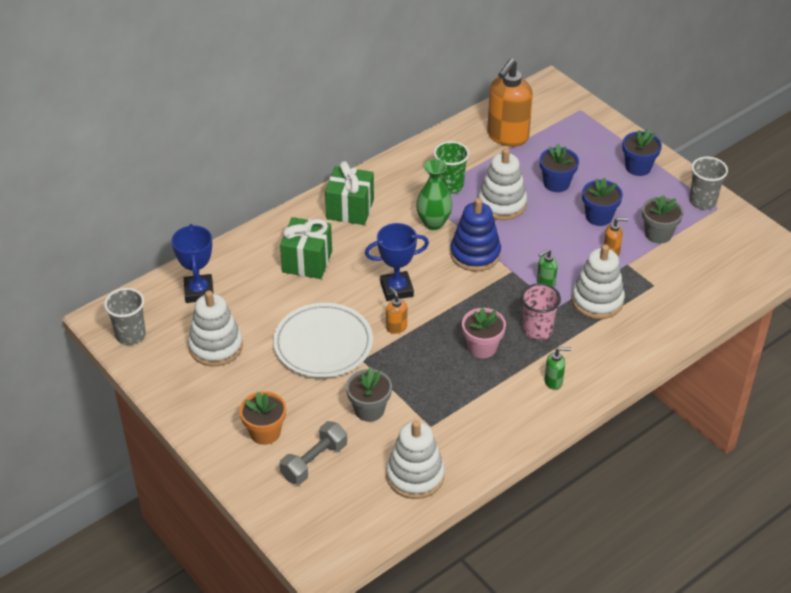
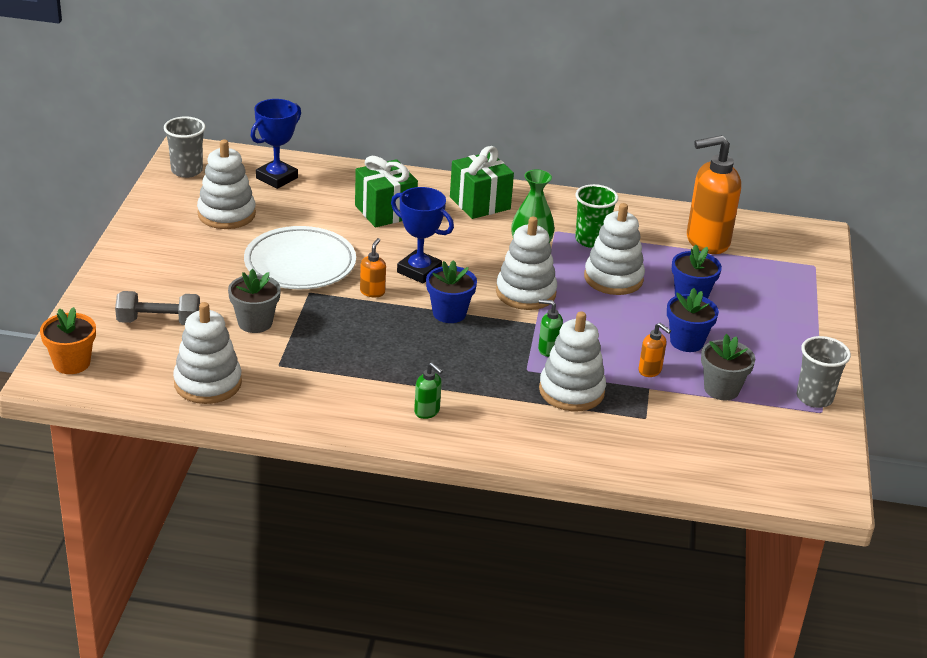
camera: 45 degrees right, 10 degrees down
orange flower pot [239,391,286,445] -> orange flower pot moved to [40,307,96,374]
blue stacking toy [450,198,501,272] -> white stacking toy [496,217,557,310]
pink flower pot [462,308,506,358] -> none
pink cup [521,283,561,340] -> none
blue flower pot [622,129,662,176] -> blue flower pot moved to [426,260,477,323]

